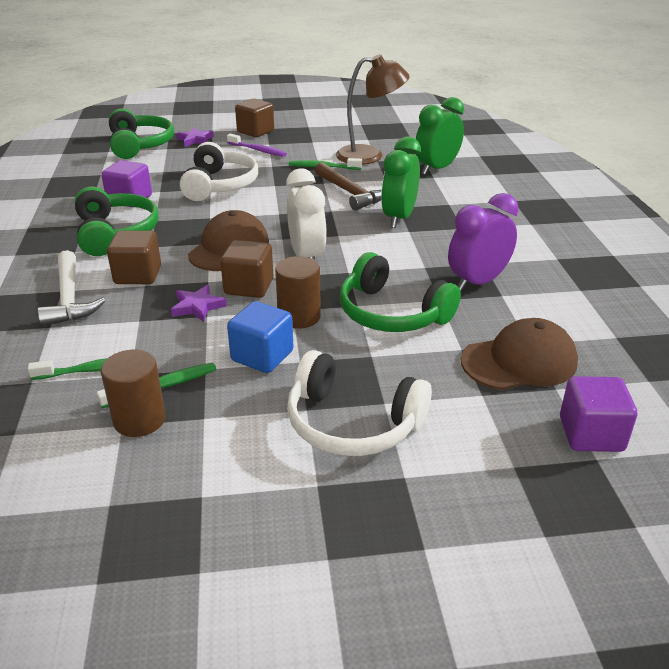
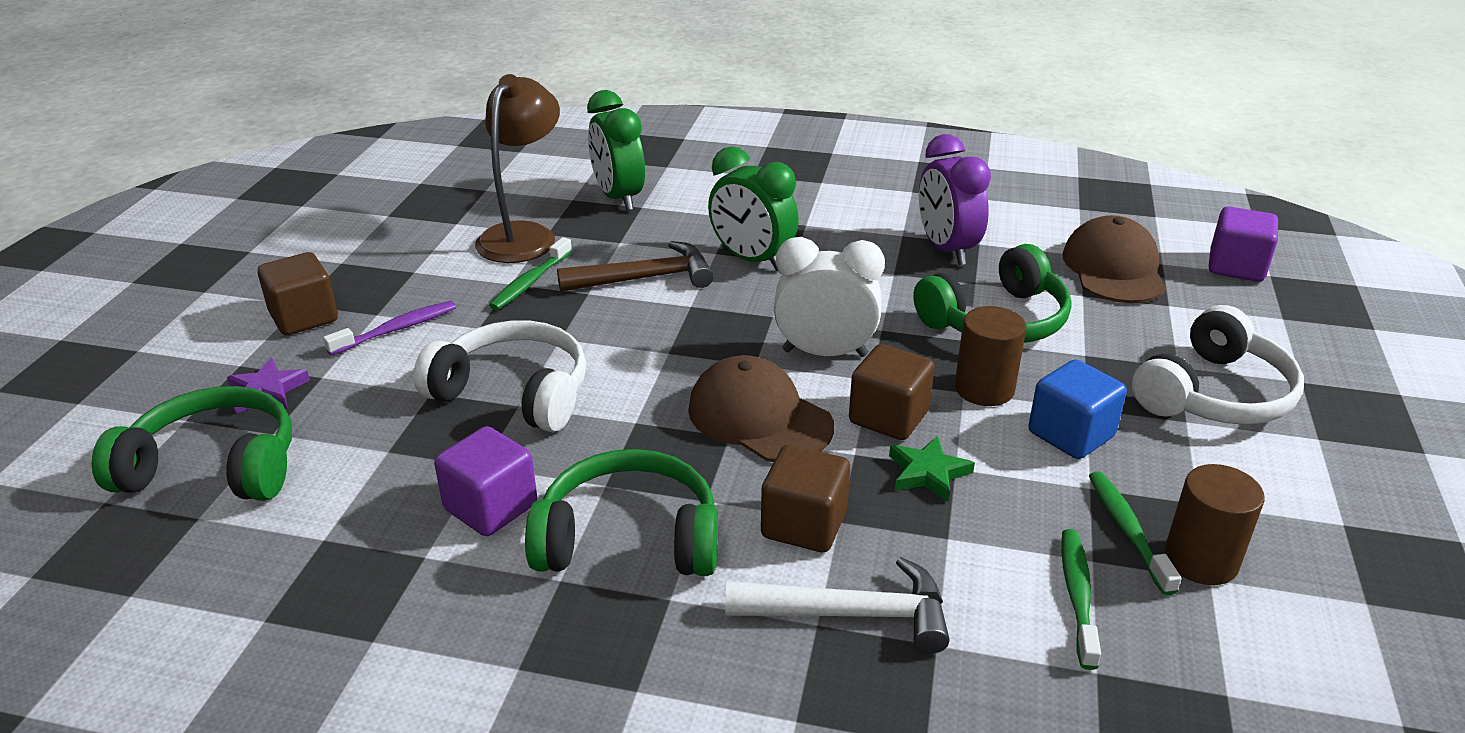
camera: 70 degrees left, 0 degrees up
purple star [171,285,227,322] -> green star [889,436,975,502]

